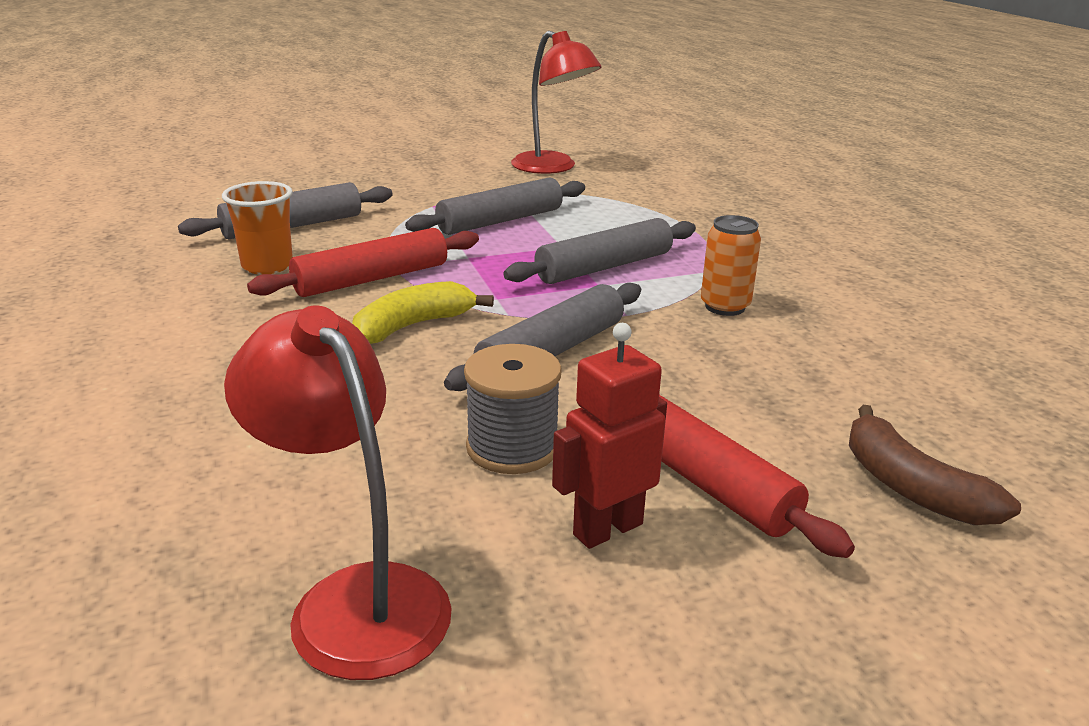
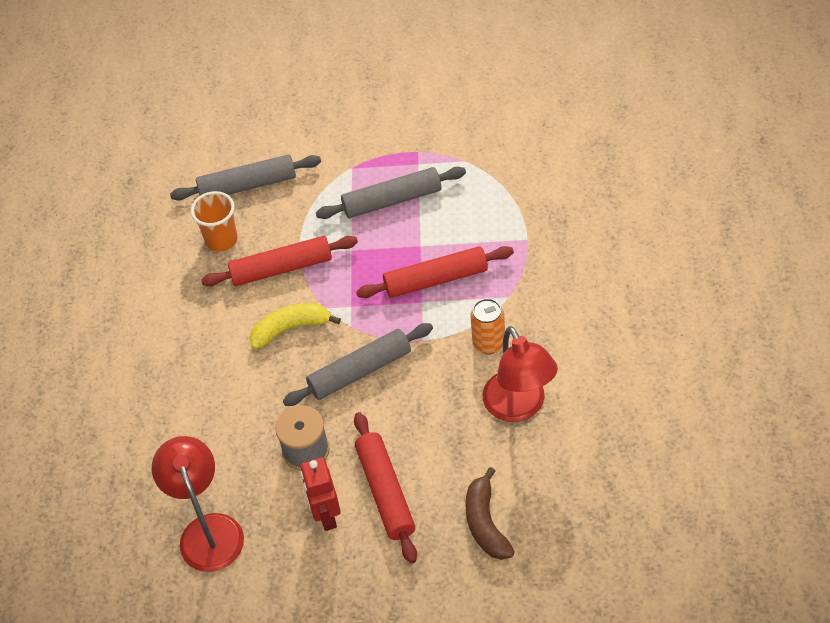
camera: 25 degrees right, 25 degrees up
grey rolling pin [504,218,696,284] -> red rolling pin [356,246,514,298]
red lamp [511,30,601,174] -> red lamp moved to [482,326,558,422]
red robot [552,323,667,549] -> red robot turned 90 degrees counterclockwise [300,458,341,531]

